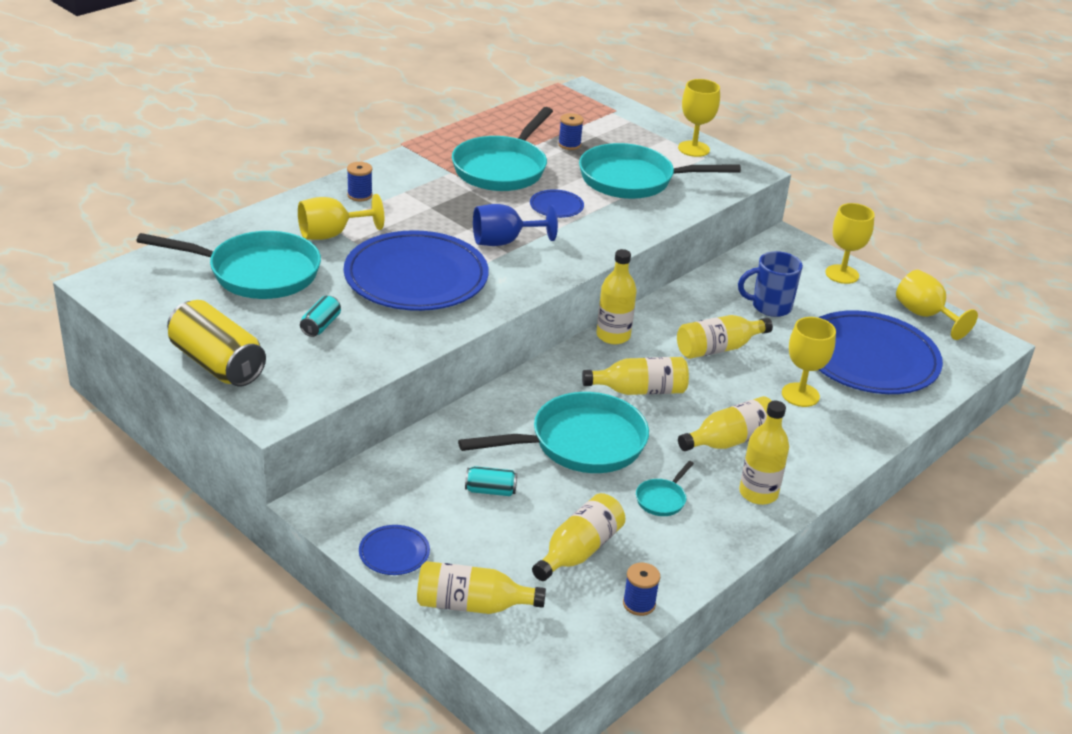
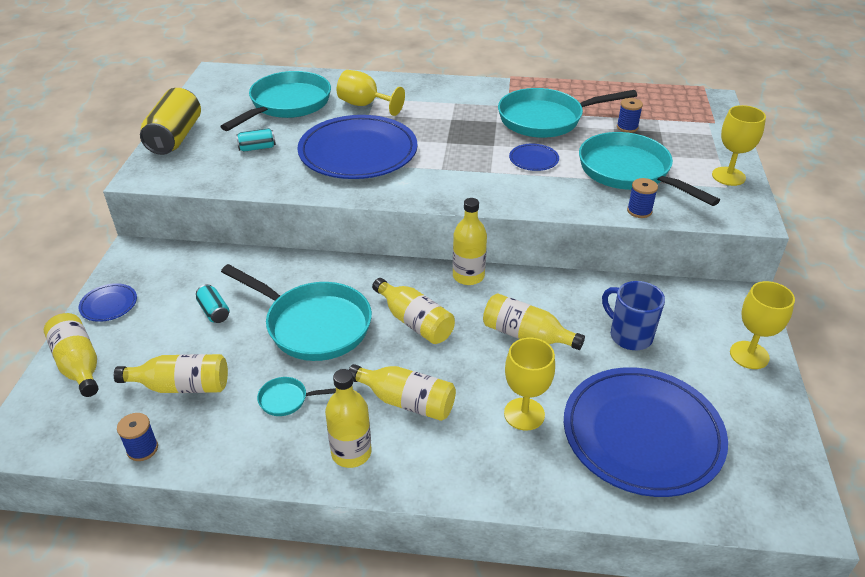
camera: 55 degrees right, 5 degrees up
turquoise pan [137,231,321,299] -> turquoise pan turned 120 degrees counterclockwise [220,71,331,131]
blue spool [347,162,373,201] -> blue spool moved to [627,178,658,218]
blue goblet [473,204,558,246] -> none
yellow goblet [896,270,978,340] -> none

